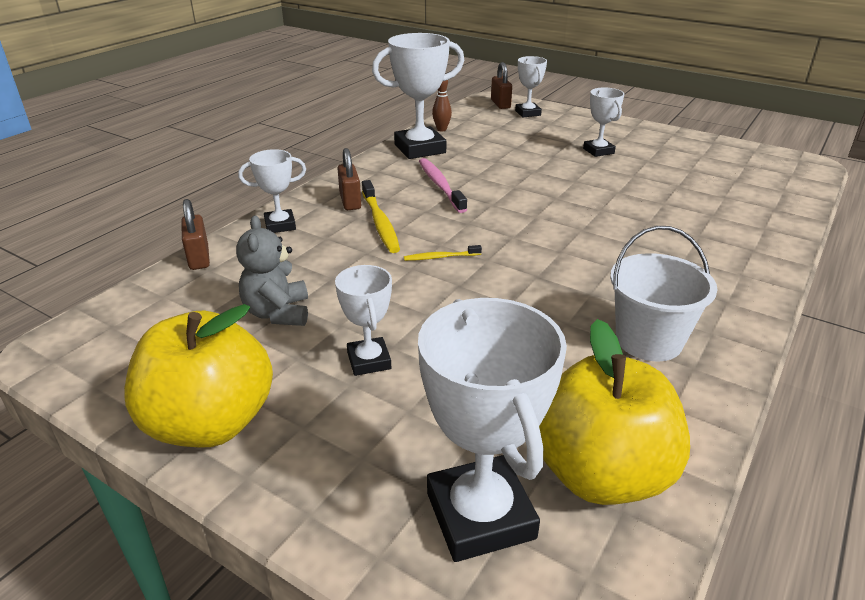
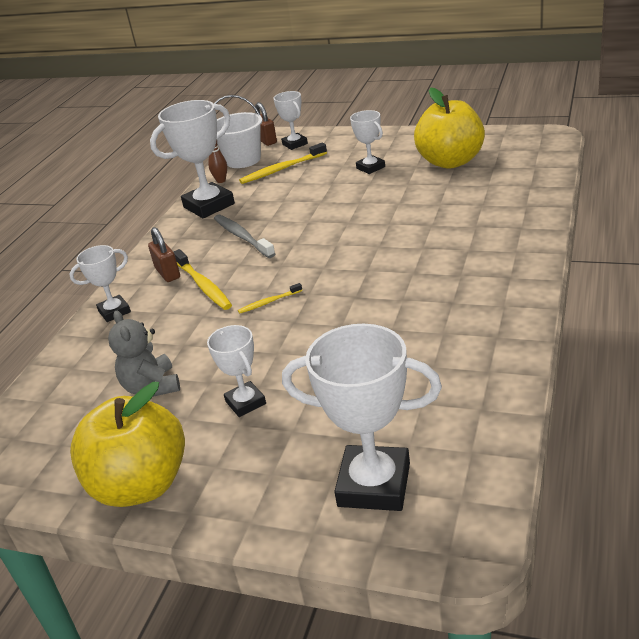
camera: 10 degrees left, 0 degrees up
brown padlock [181,199,210,270] -> none
white trophy [418,298,567,562] -> white trophy turned 45 degrees counterclockwise [282,324,442,511]
pink toothbrush [419,158,467,213] -> grey toothbrush [214,215,276,258]
yellow apple [539,319,690,505] -> yellow apple moved to [414,88,485,169]
white bucket [610,226,718,362] -> white bucket moved to [214,95,263,168]
none -> yellow toothbrush [239,142,327,184]

